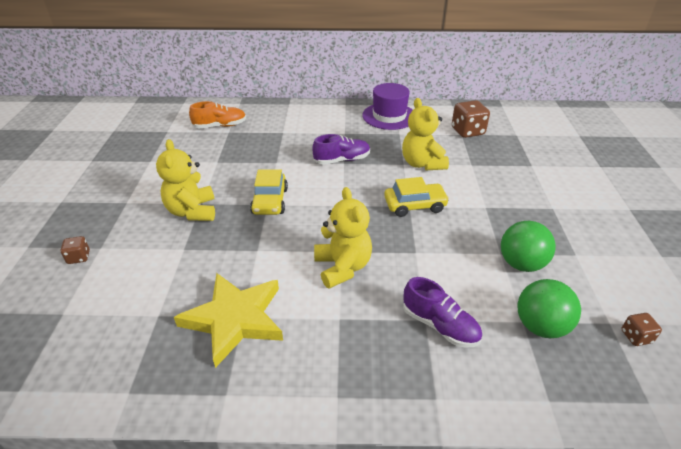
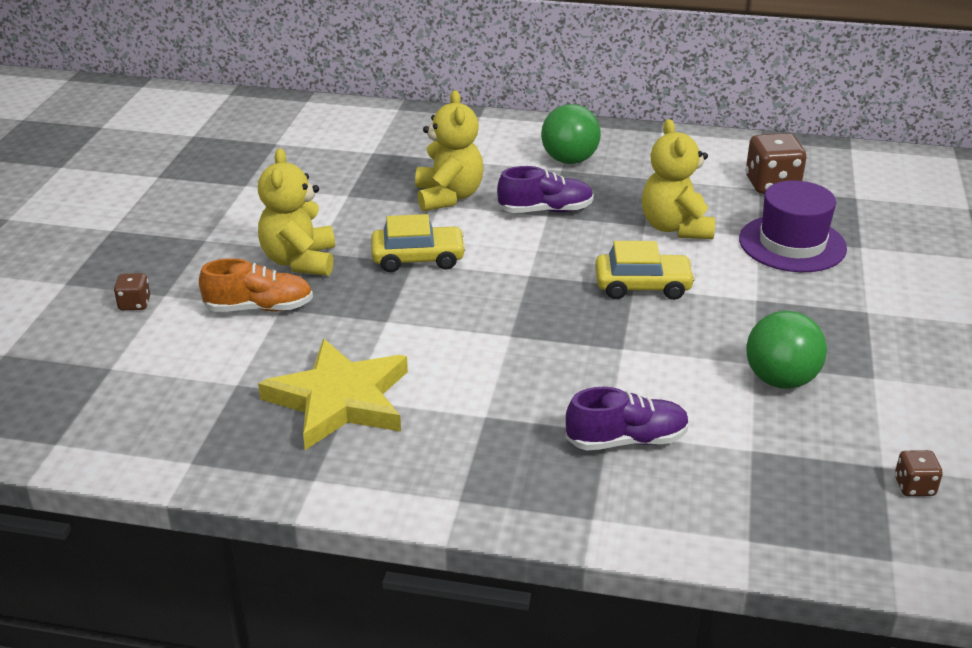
camera: 10 degrees right, 5 degrees down
orange shoe [189,101,246,128] -> orange shoe moved to [199,258,313,312]
yellow car [250,169,288,215] -> yellow car turned 105 degrees counterclockwise [371,214,466,272]
yellow teddy bear [314,187,372,289] -> yellow teddy bear moved to [415,90,483,211]
purple hat [362,83,413,130] -> purple hat moved to [739,180,847,272]
purple shoe [403,277,482,347] -> purple shoe turned 60 degrees counterclockwise [566,387,689,451]
green ball [518,279,581,338] -> green ball moved to [541,104,601,164]

